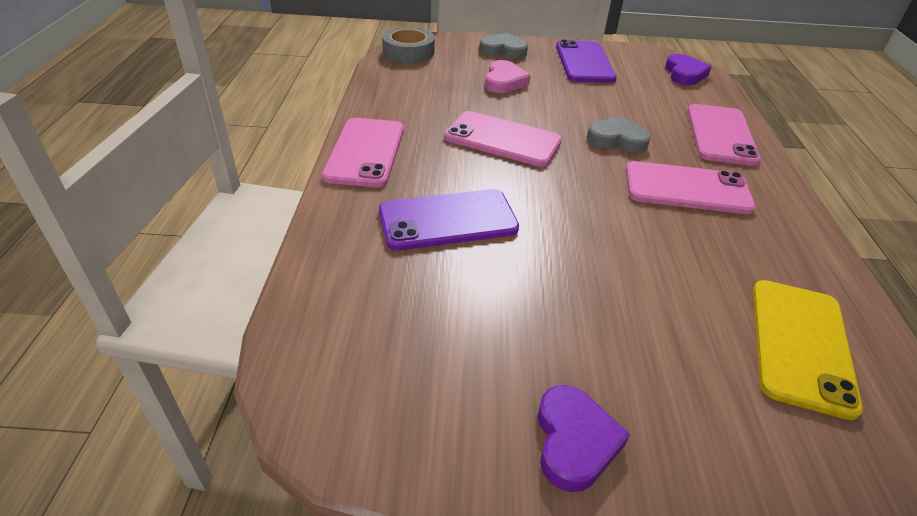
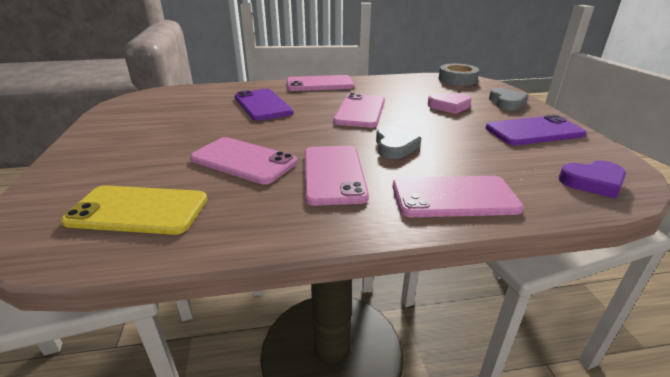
camera: 80 degrees right, 10 degrees down
purple heart [537,385,630,492] -> none
none -> pink phone [190,137,297,185]

